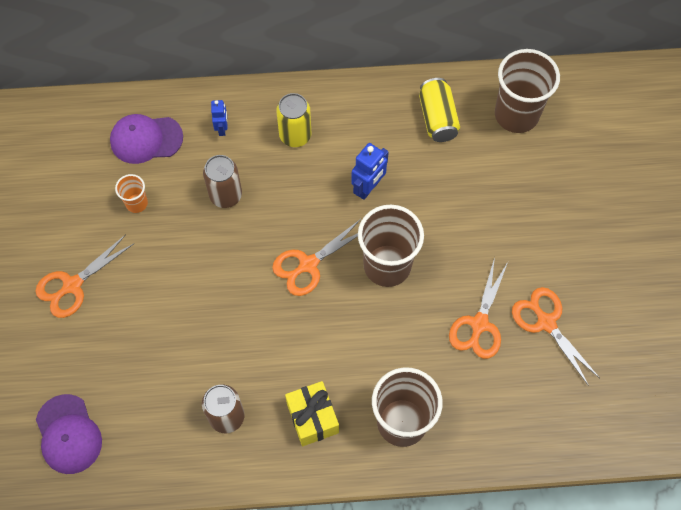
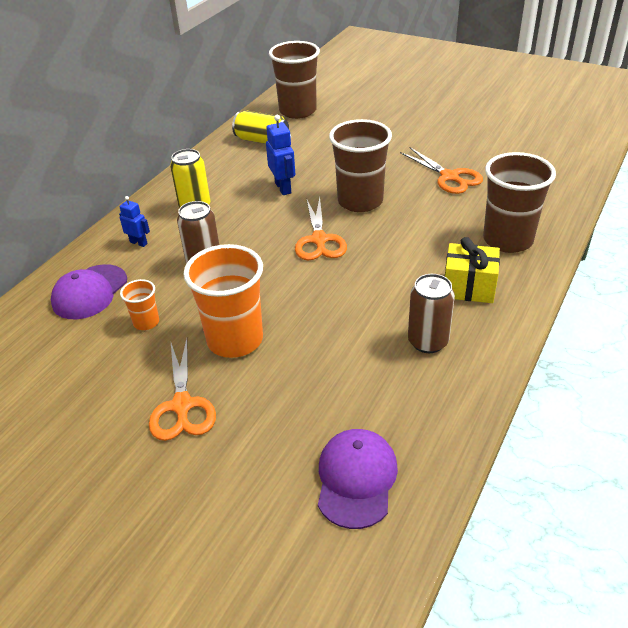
camera: 55 degrees left, 25 degrees down
purple cap [36,394,102,474] -> purple cap turned 90 degrees counterclockwise [318,429,398,529]
orange scissors [512,287,600,386] -> none
none -> orange cup [183,244,263,358]

